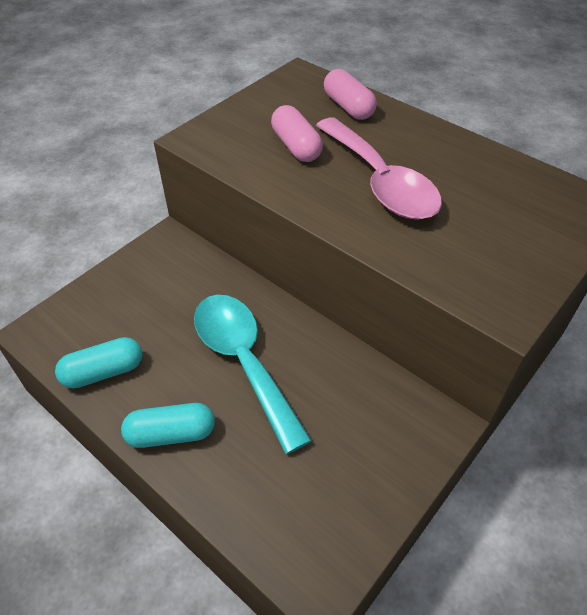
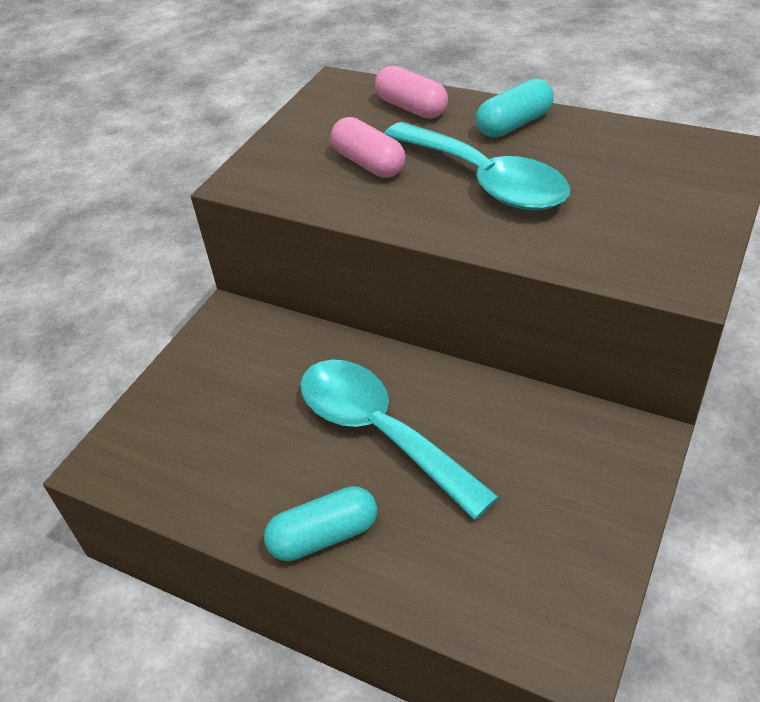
camera: 10 degrees left, 5 degrees down
turquoise capsule [55,337,142,389] -> turquoise capsule moved to [476,78,554,137]
pink spoon [316,117,442,220] -> turquoise spoon [384,122,570,210]

